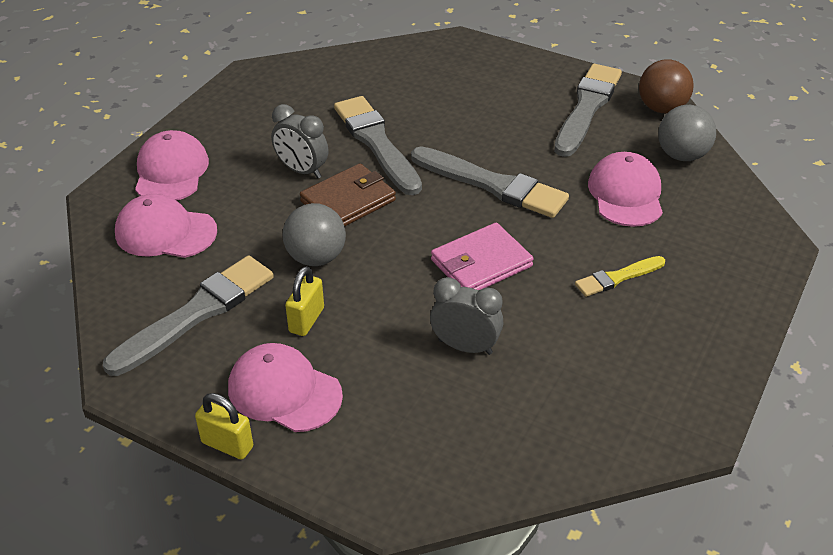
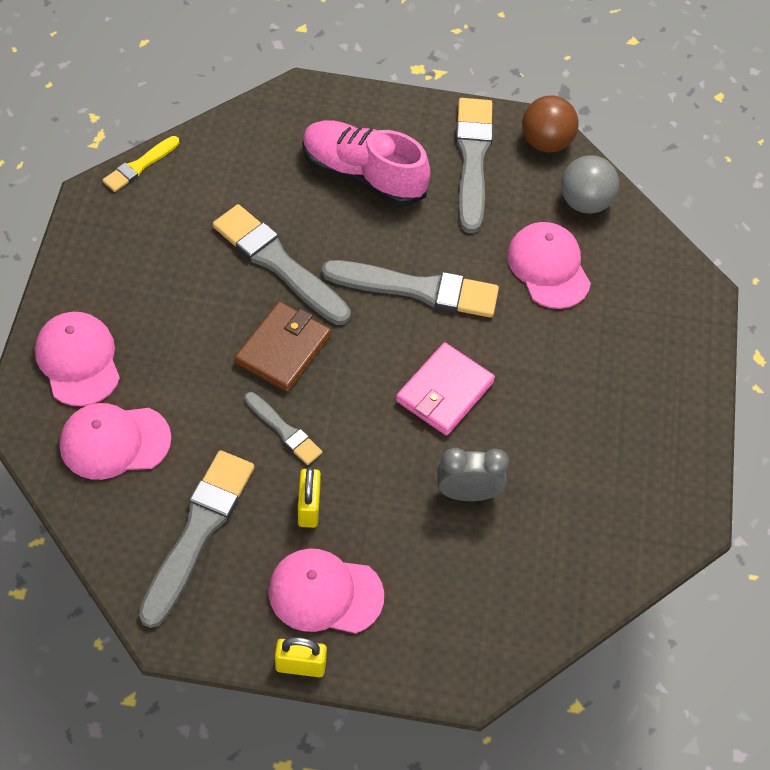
camera: 25 degrees left, 15 degrees up
grey clock [271,104,329,178] -> none
grey ball [282,203,346,266] -> grey brush [244,392,322,465]
yellow brush [575,256,665,297] -> yellow brush moved to [103,136,179,192]
none -> pink shoe [302,120,430,206]

